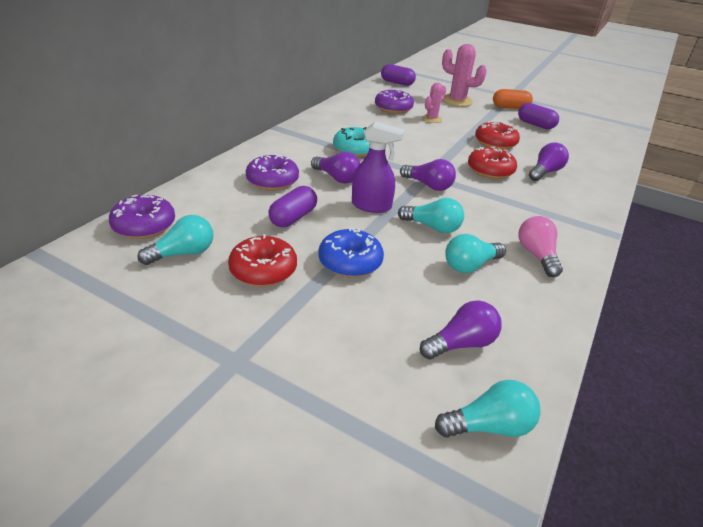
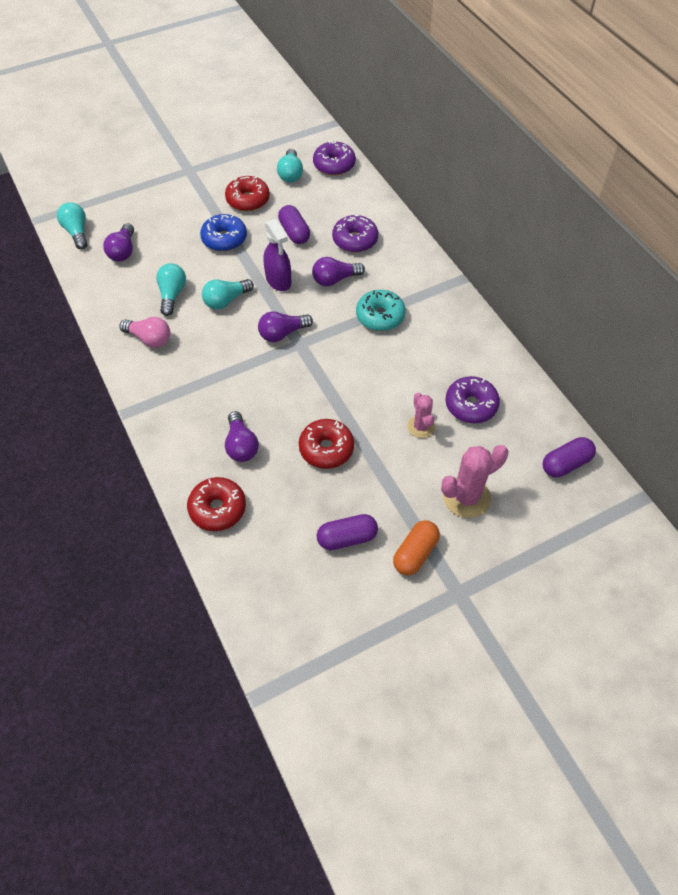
camera: 125 degrees right, 20 degrees up
purple spray bottle [352,121,405,213] -> purple spray bottle turned 75 degrees counterclockwise [263,219,291,291]
turquoise light bulb [435,380,541,438] -> turquoise light bulb turned 135 degrees clockwise [57,202,88,249]
red donut [468,147,517,179] -> red donut moved to [187,477,246,531]

